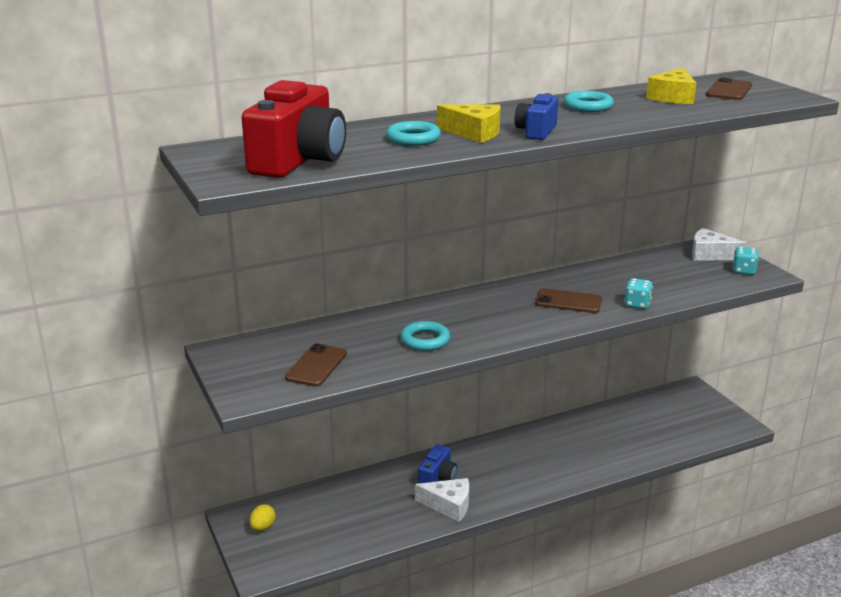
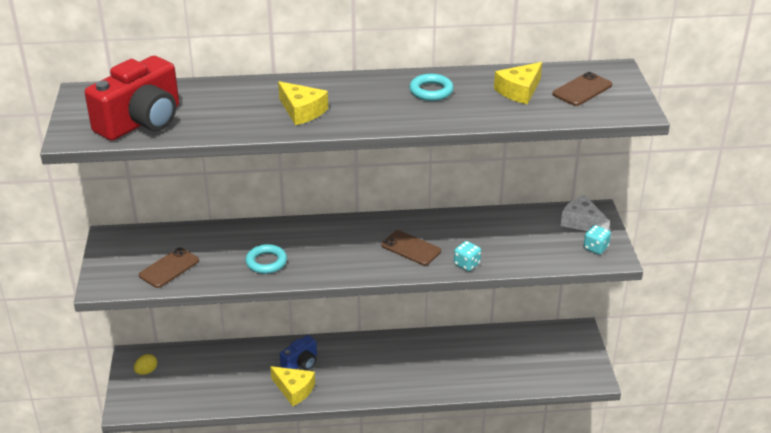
camera: 20 degrees right, 10 degrees up
turquoise ring [386,121,441,146] -> none
white cheese [415,478,469,522] -> yellow cheese [270,366,315,406]
blue camera [515,93,558,140] -> none

